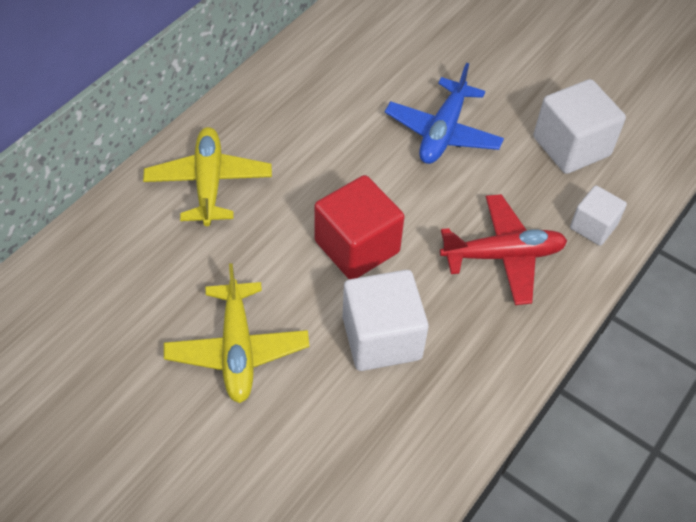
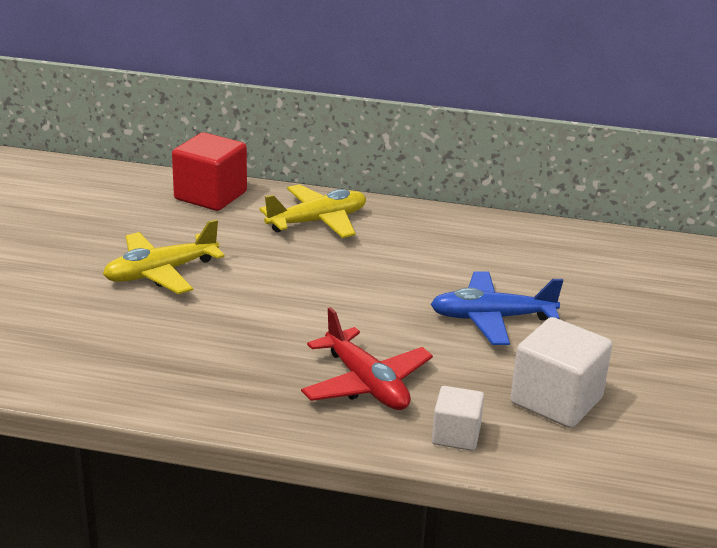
camera: 65 degrees right, 25 degrees down
red cube [314,175,404,279] -> red cube moved to [172,132,247,211]
white cube [342,270,429,371] -> none

